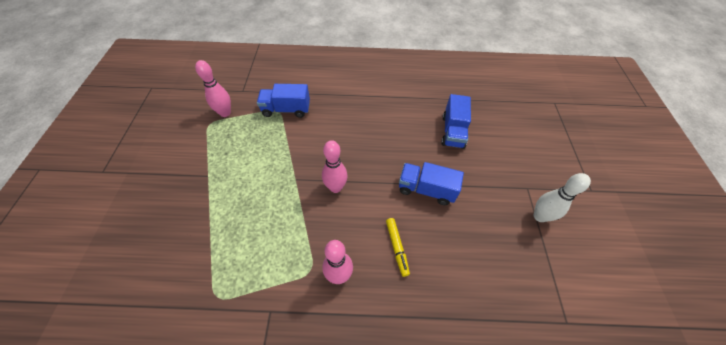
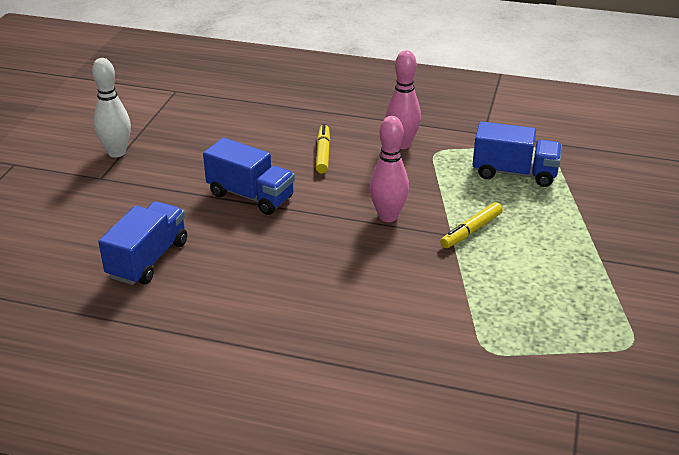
camera: 165 degrees left, 20 degrees down
pink bowling pin [195,60,231,117] -> none
blue truck [257,84,310,118] -> blue truck moved to [473,121,562,187]
none -> yellow marker [440,202,503,248]

